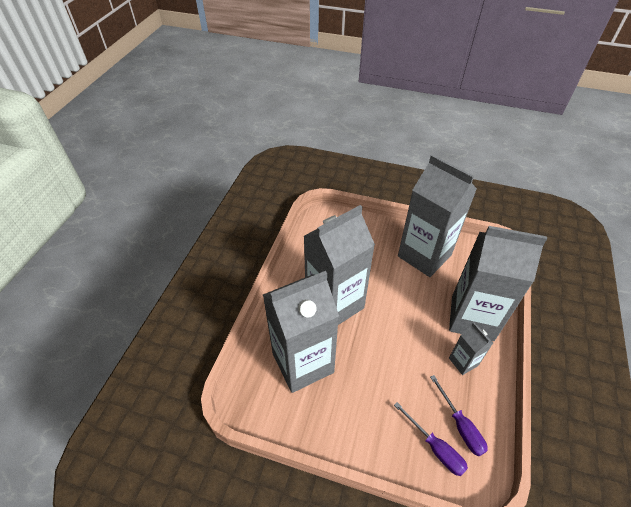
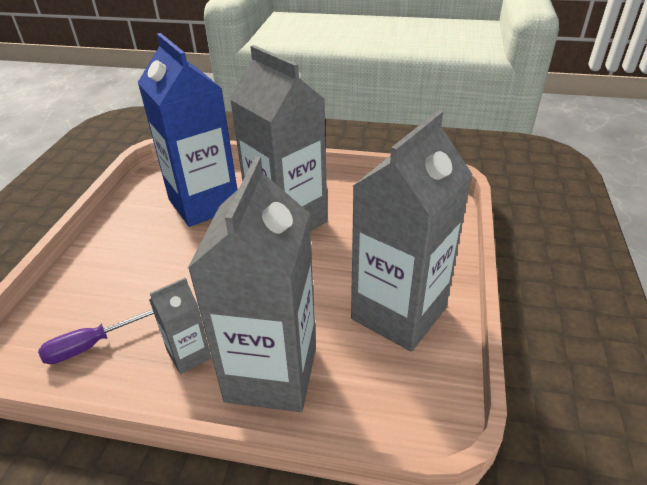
camera: 85 degrees right, 10 degrees down
grey carton [263,271,339,393] -> blue carton [137,33,237,227]
purple screwdriver [394,402,468,476] -> none

